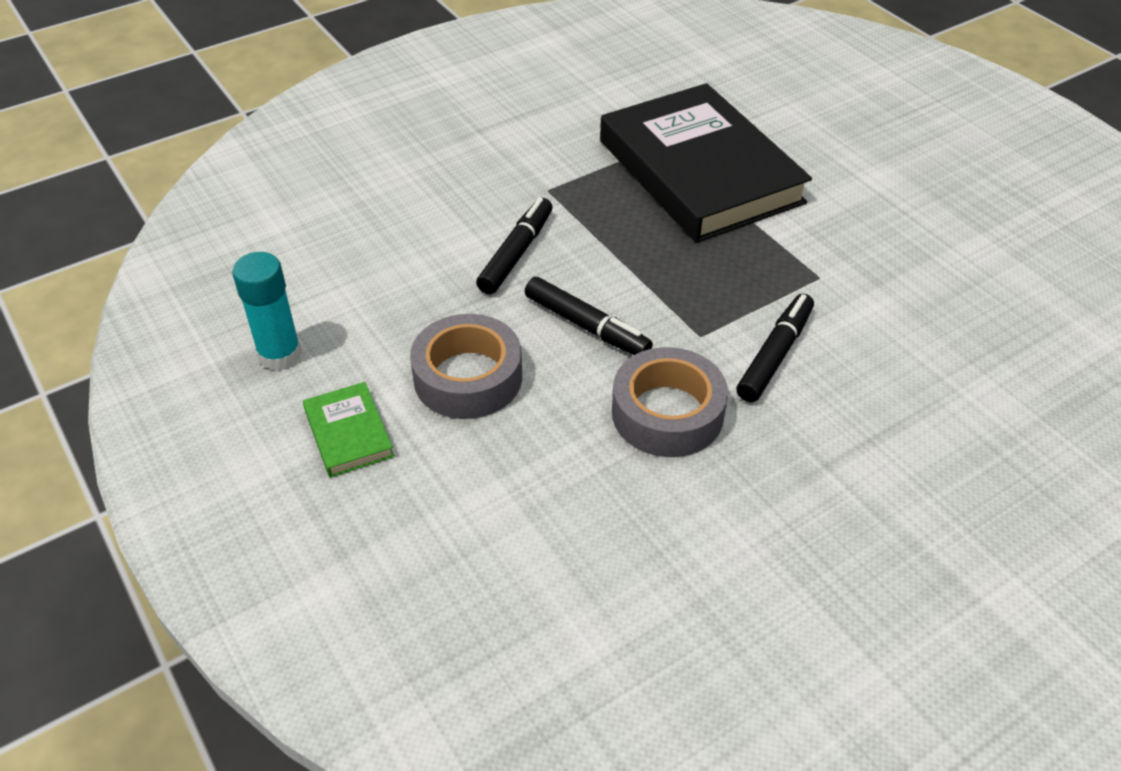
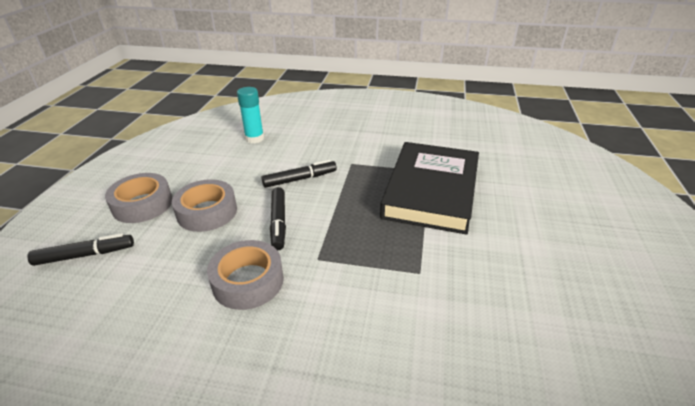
camera: 45 degrees right, 10 degrees down
turquoise glue stick [232,252,302,371] -> turquoise glue stick moved to [237,87,264,143]
green book [303,382,394,478] -> grey tape [105,173,172,223]
black marker [736,294,814,402] -> black marker moved to [27,233,134,266]

